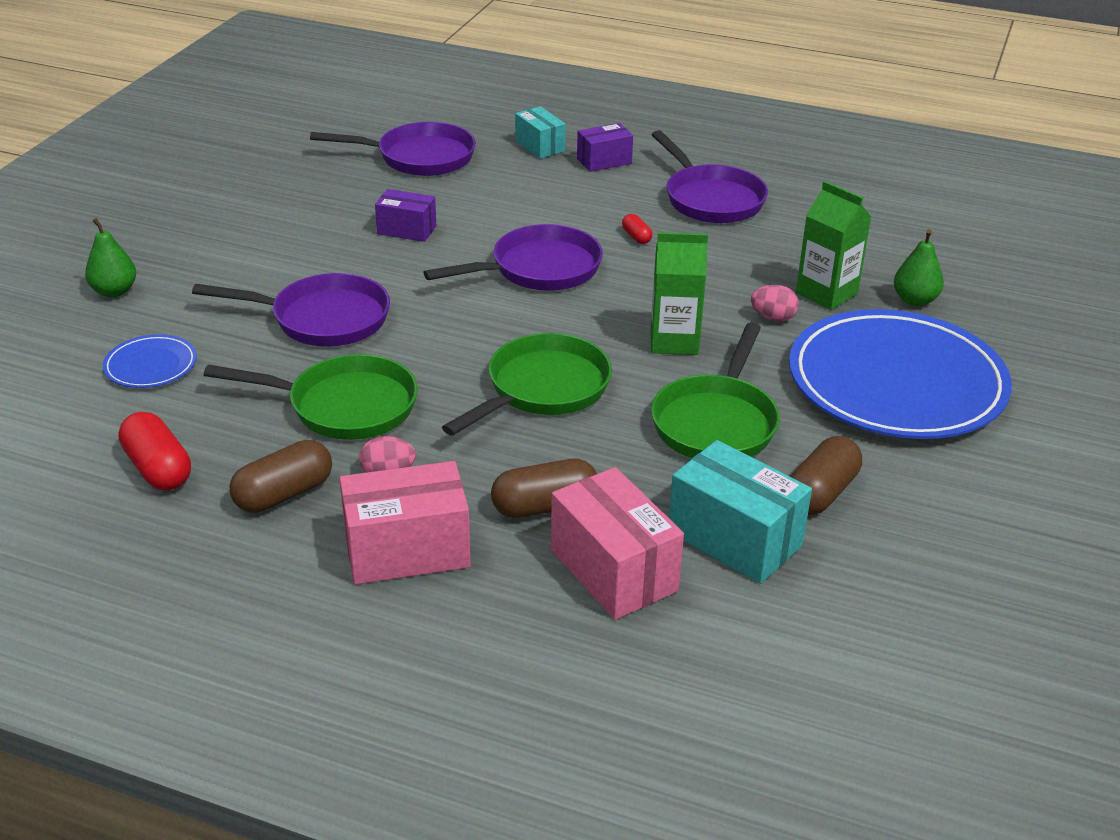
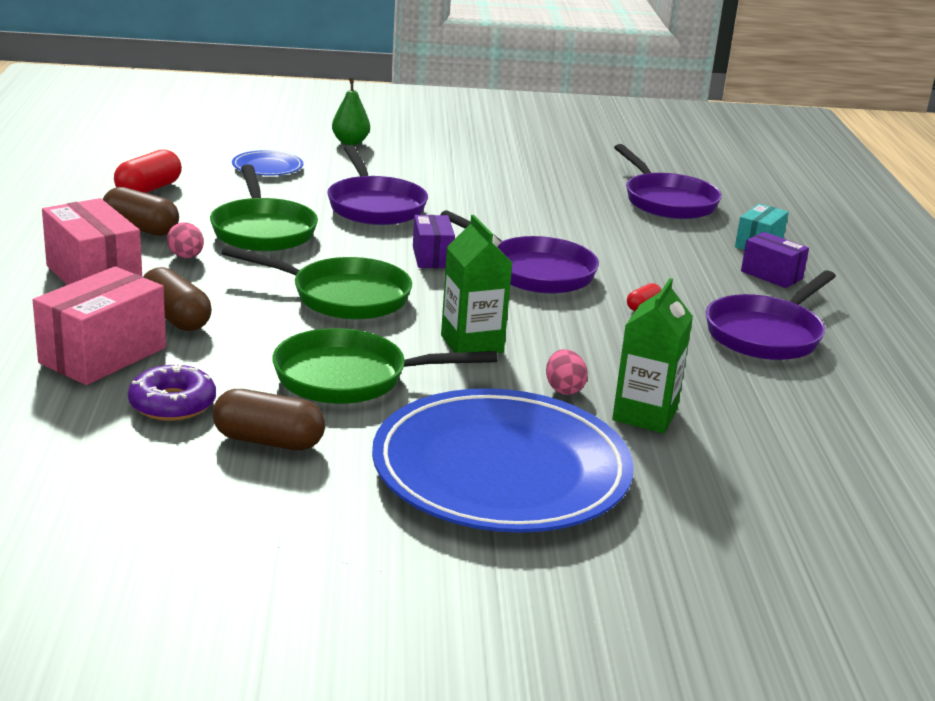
camera: 65 degrees right, 10 degrees down
purple box [375,189,436,242] -> purple box moved to [413,215,455,268]
turquoise box [669,440,812,584] -> purple donut [128,364,216,421]
green pear [894,229,944,306] -> none

